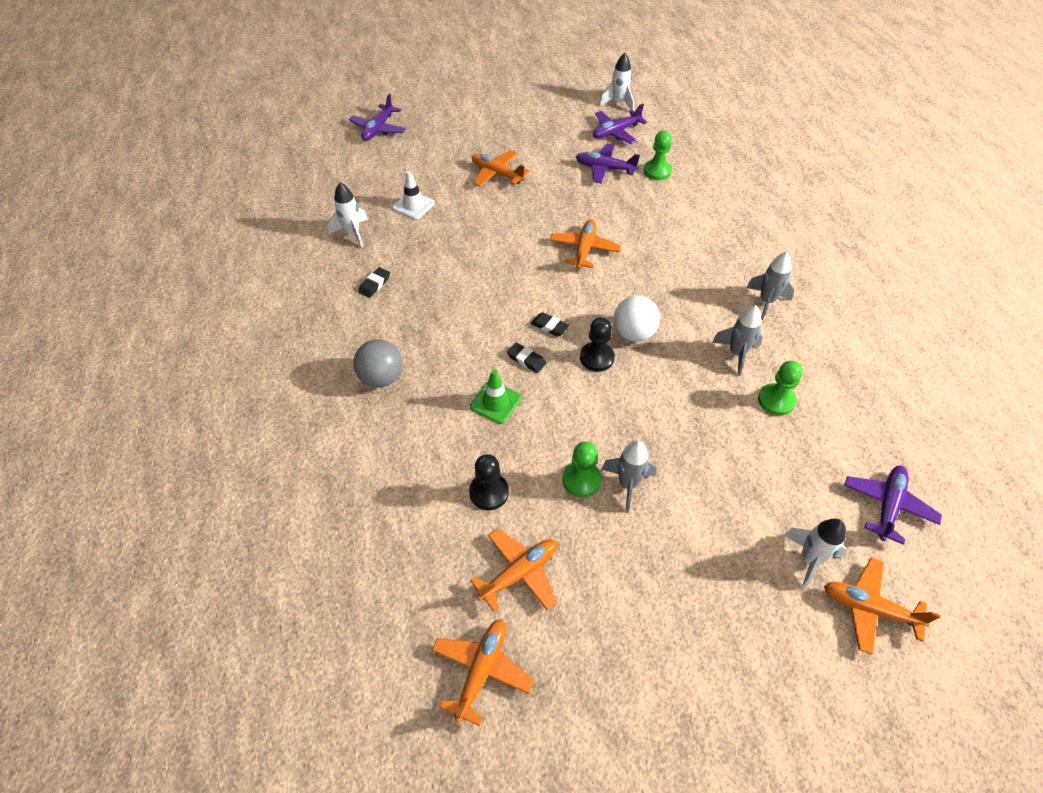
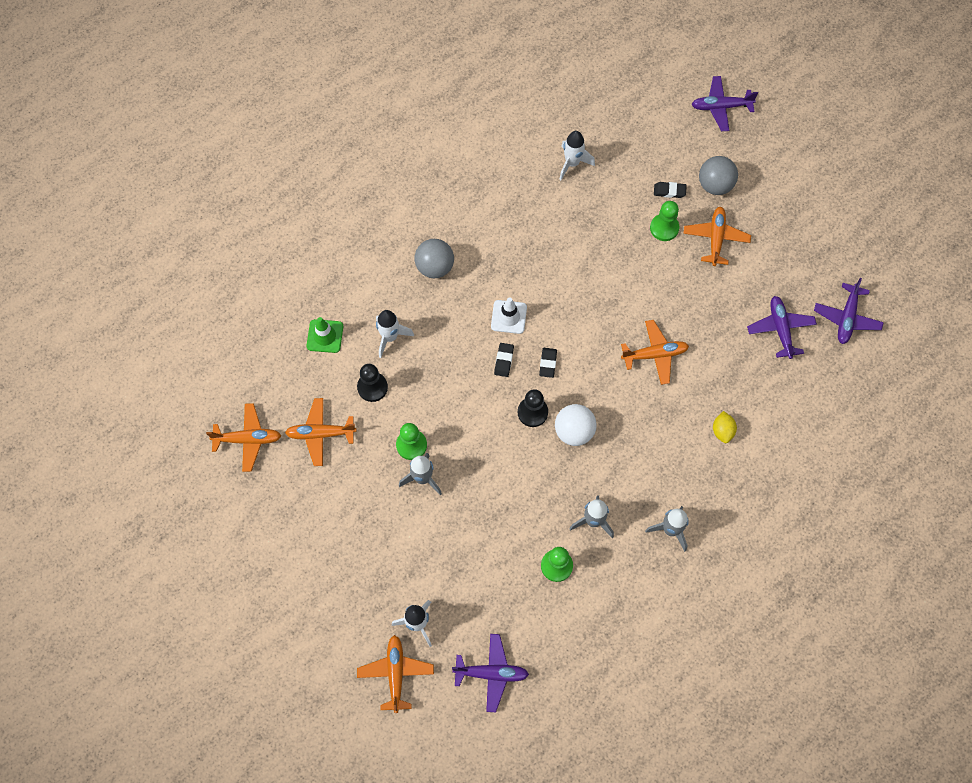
camera: 65 degrees right, 15 degrees up
black eraser [358,267,390,298] -> black eraser moved to [654,182,687,198]
white traffic cone [393,171,435,220] -> white traffic cone moved to [491,297,527,334]
green traffic cone [470,369,521,424] -> green traffic cone moved to [307,317,343,353]
orange plane [470,529,557,612] -> orange plane turned 150 degrees clockwise [285,398,357,466]
purple plane [593,104,647,144] -> purple plane turned 105 degrees counterclockwise [814,278,884,344]
white rocket [599,53,634,111] -> white rocket moved to [376,310,414,358]
green pawn [643,131,672,180] -> green pawn moved to [650,201,679,241]
none -> grey ball [699,156,738,195]
none -> yellow lemon [713,411,737,443]

